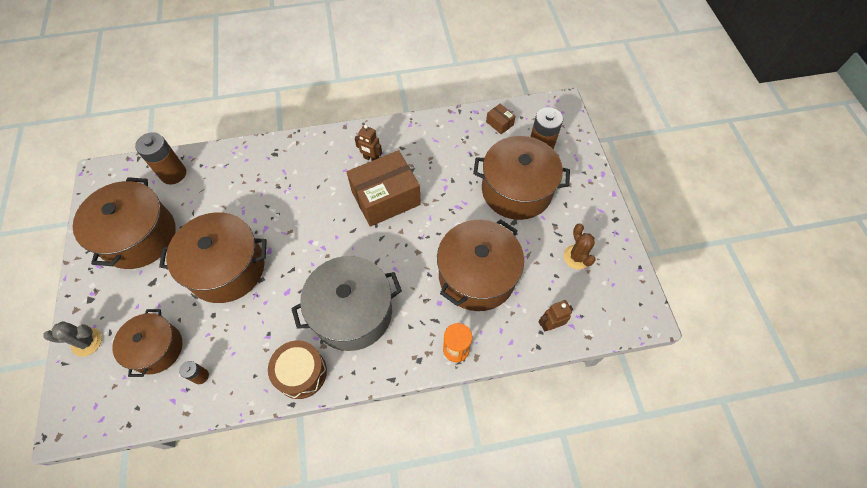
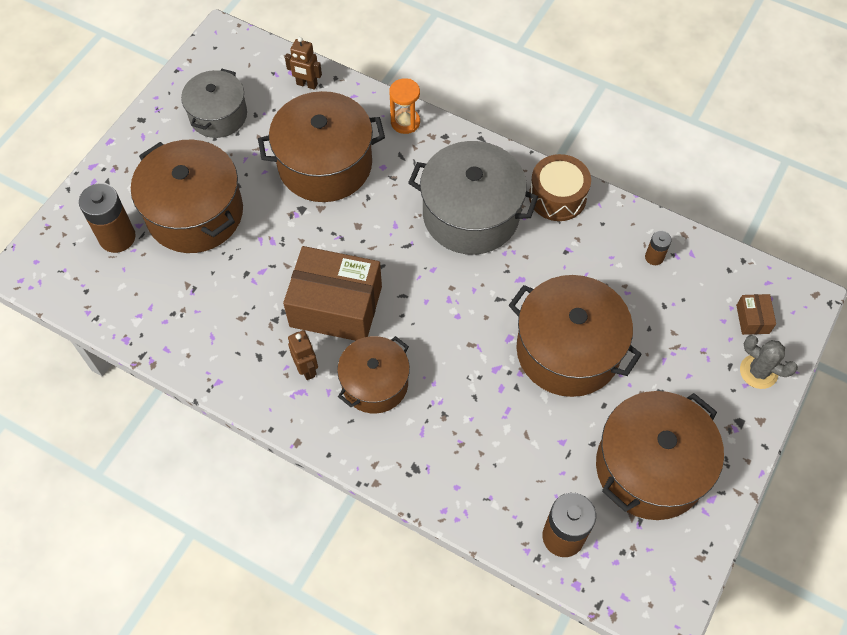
camera: 140 degrees left, 0 degrees up
brown pot [112,309,182,377] -> brown pot moved to [337,336,410,414]
brown box [486,104,516,134] -> brown box moved to [736,294,776,335]
brown cactus [564,223,596,269] -> grey pot [181,69,247,138]

